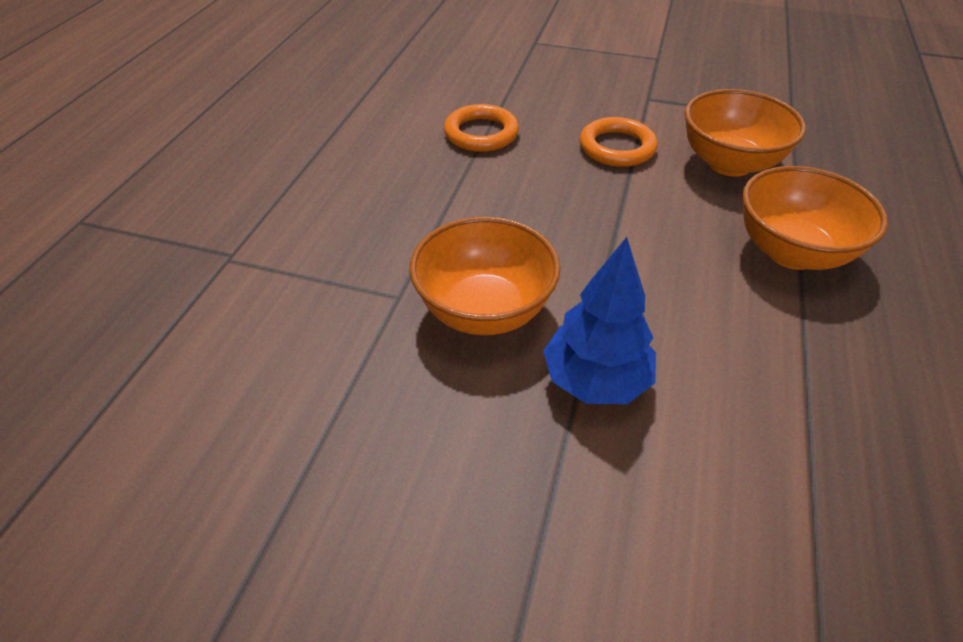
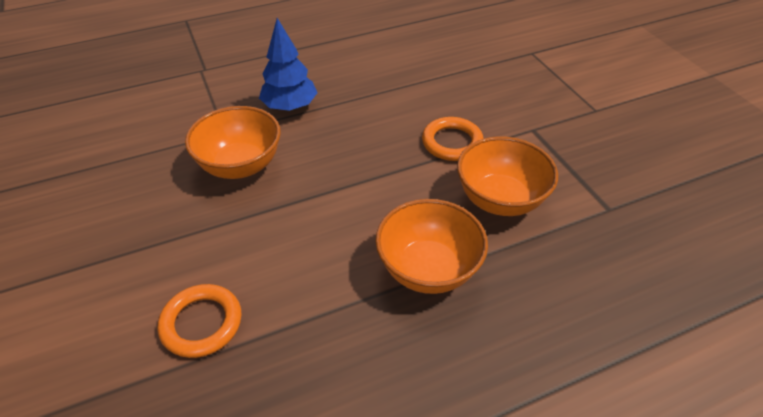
camera: 50 degrees right, 0 degrees up
orange ring [444,104,519,152] -> orange ring moved to [158,284,242,358]
blue tree [543,237,656,404] -> blue tree moved to [259,18,317,111]

